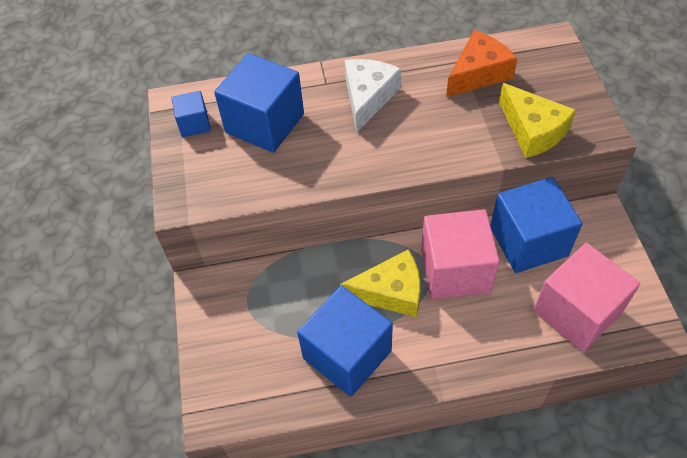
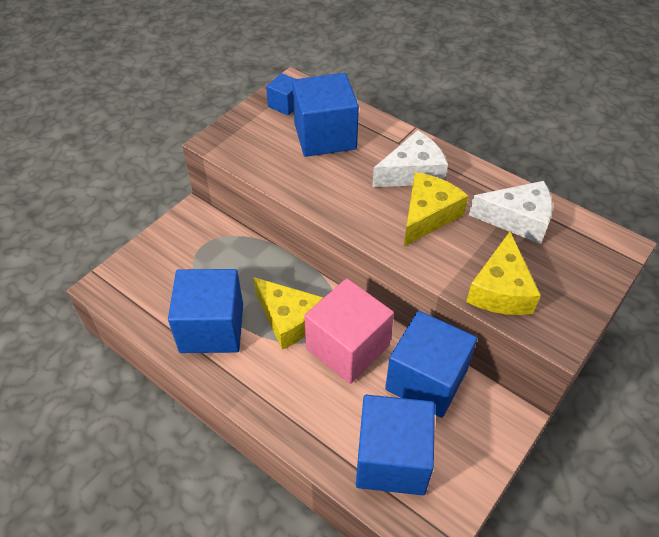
camera: 45 degrees right, 5 degrees down
orange cheese [446,30,517,97] -> white cheese [469,181,553,244]
pink cube [534,243,640,352] -> blue cube [356,395,435,495]
none -> yellow cheese [404,172,468,246]

